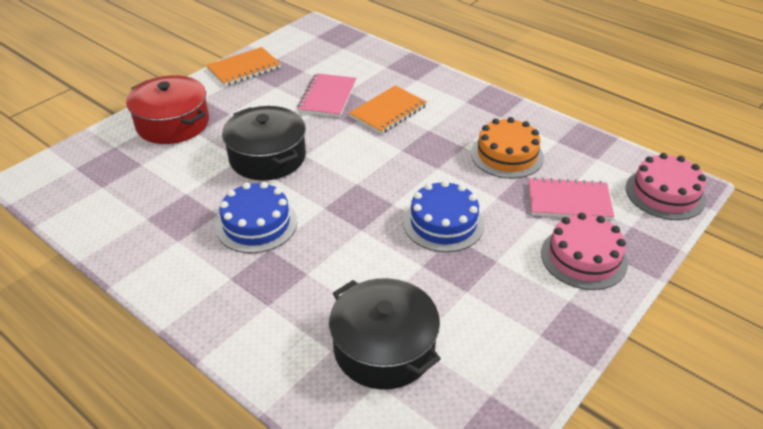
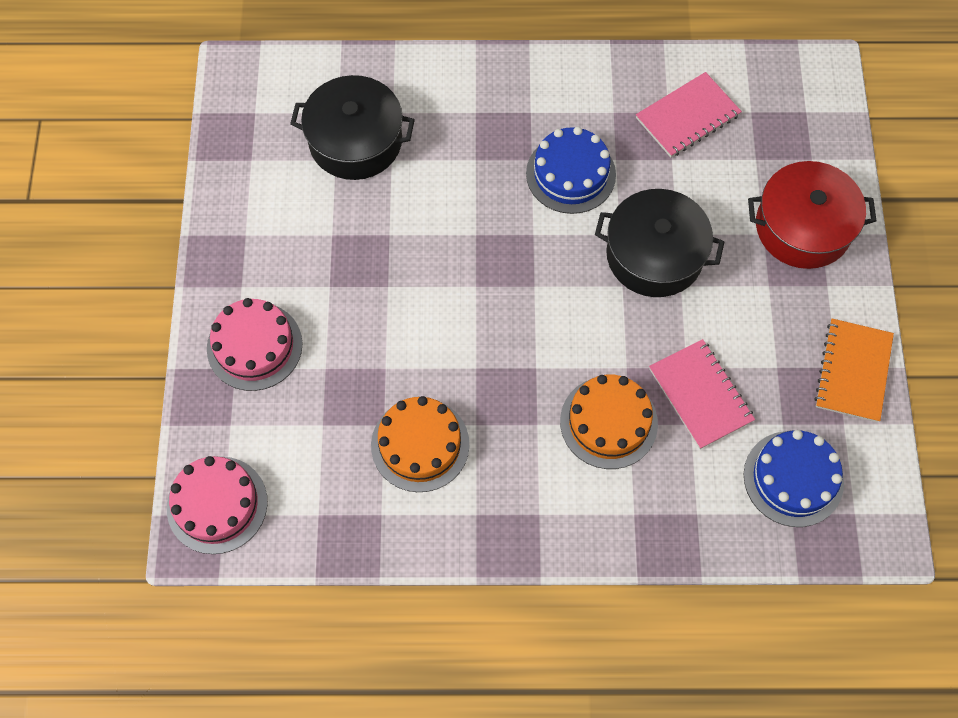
camera: 140 degrees right, 25 degrees up
orange notebook [349,86,427,134] -> orange cake [560,375,658,469]
blue cake [403,180,484,252] -> blue cake moved to [744,430,844,527]
pink notebook [529,177,615,220] -> pink notebook moved to [636,72,742,158]

